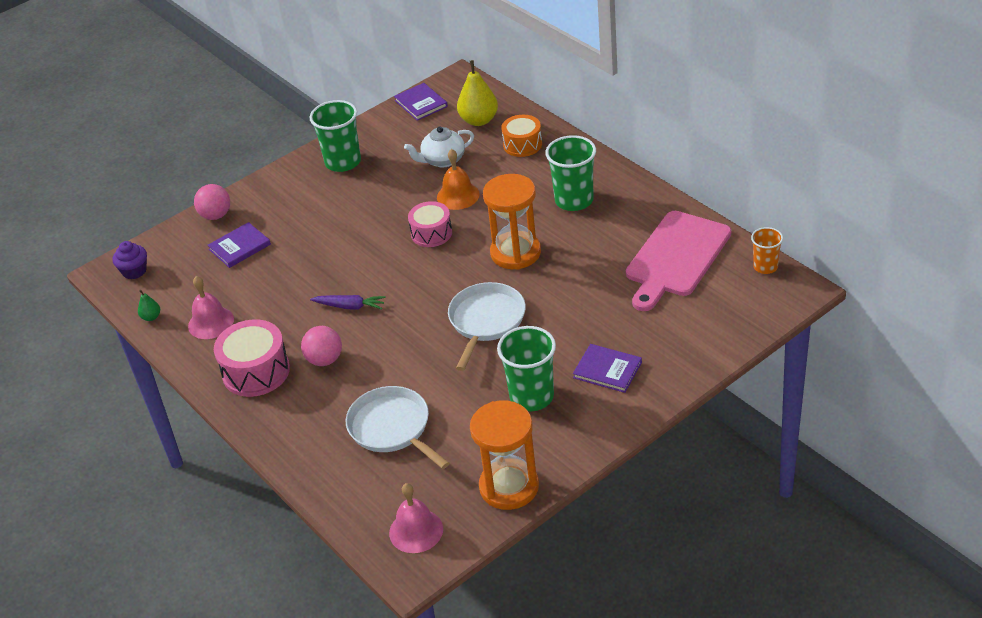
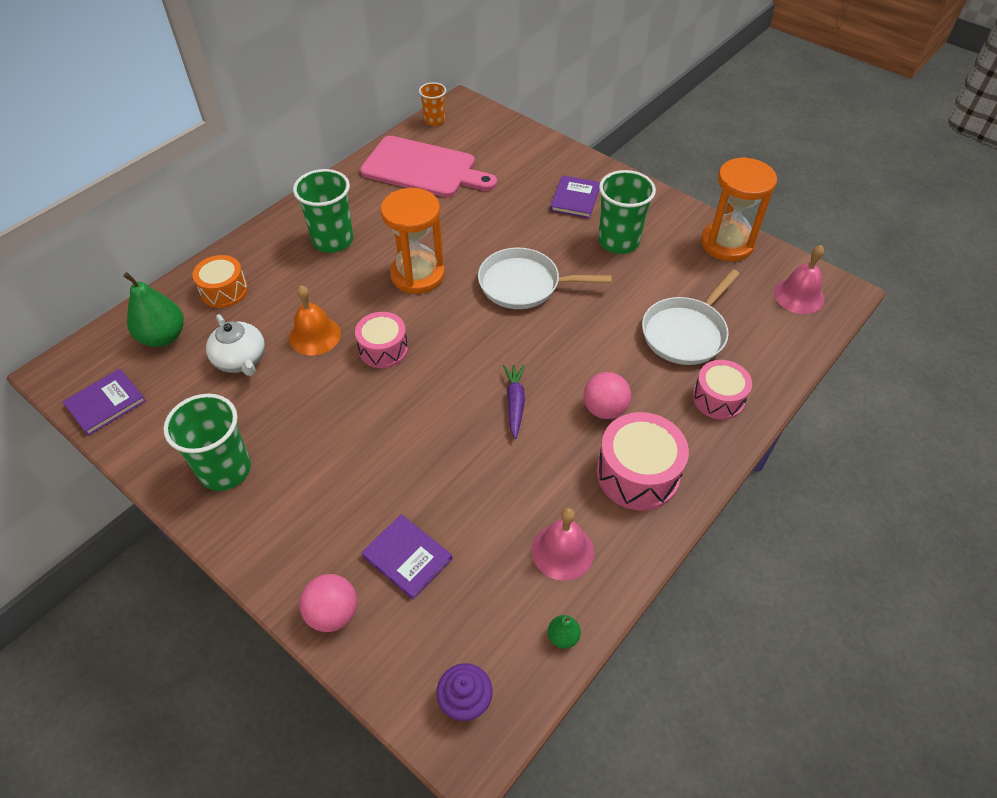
camera: 105 degrees left, 10 degrees up
yellow pear [457,60,498,126] -> green pear [123,272,184,347]
none -> pink drum [693,360,752,420]

